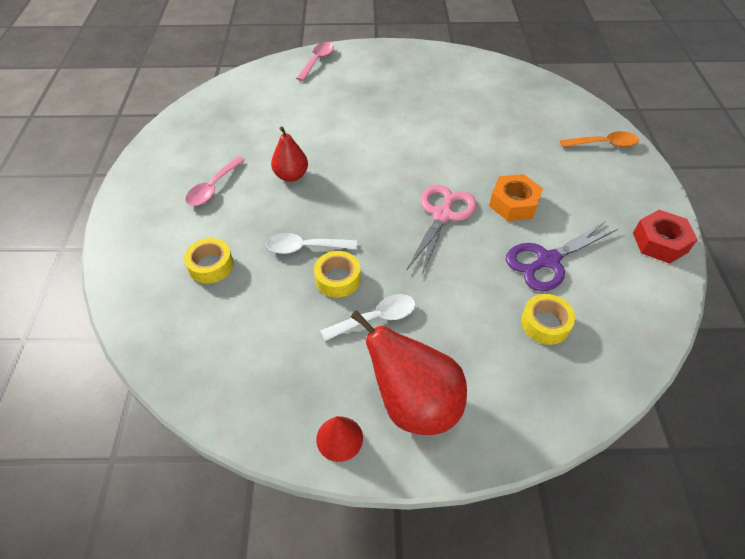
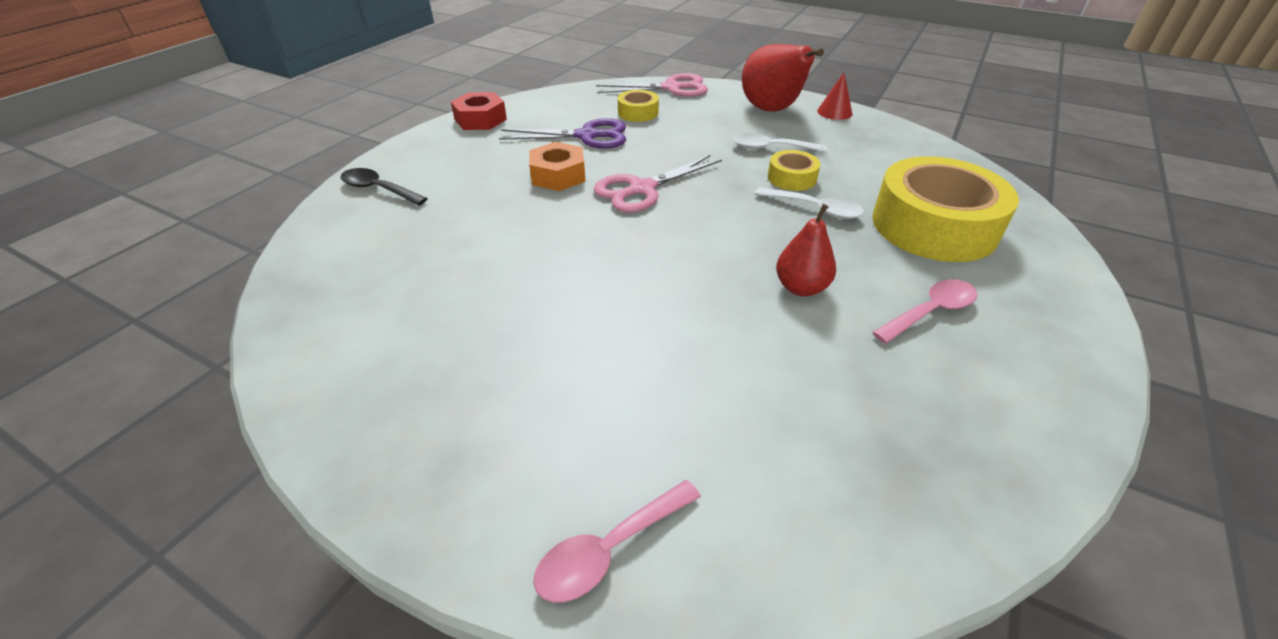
camera: 150 degrees left, 10 degrees down
yellow tape [184,238,234,284] -> yellow tape [872,156,1019,262], size x2.20
orange spoon [560,131,639,147] -> black spoon [340,168,428,205]
none -> pink scissors [596,73,708,97]

